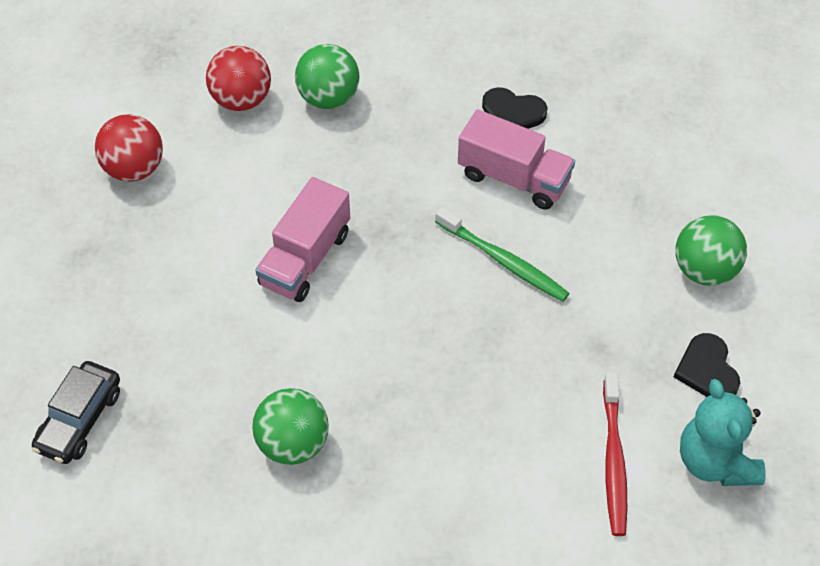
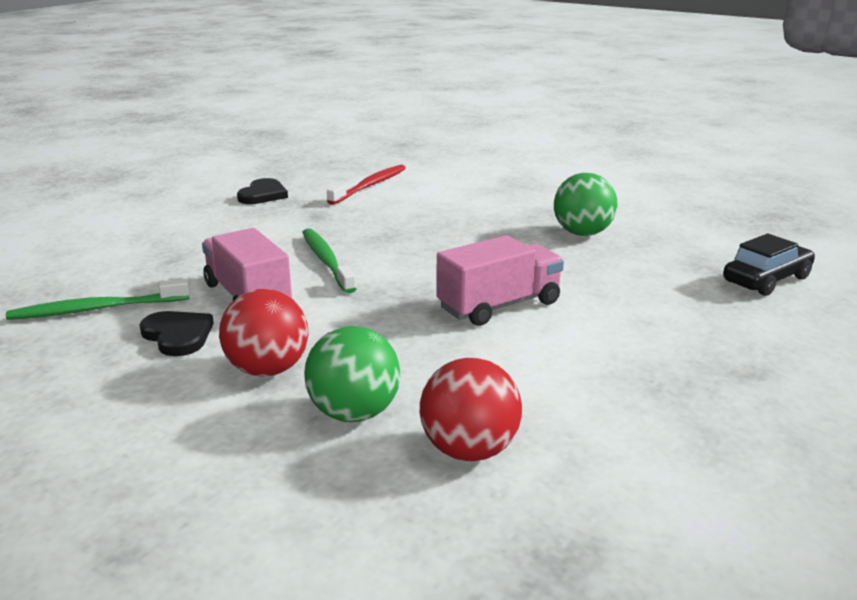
camera: 150 degrees left, 30 degrees down
red ball [95,114,163,182] -> red ball moved to [219,289,308,377]
green ball [676,215,747,286] -> none
turquoise teddy bear [680,379,766,486] -> none
none -> green toothbrush [6,279,190,320]

